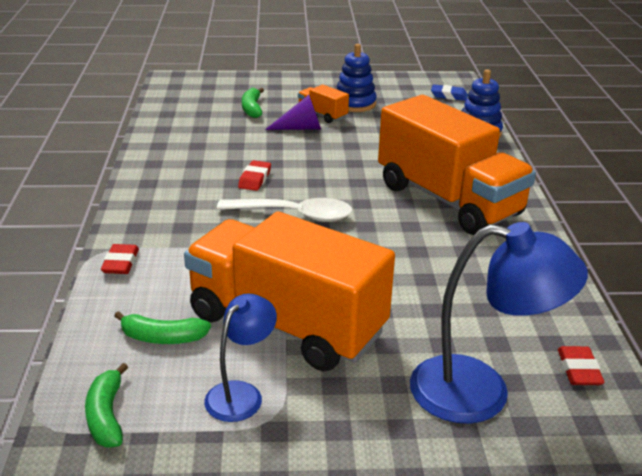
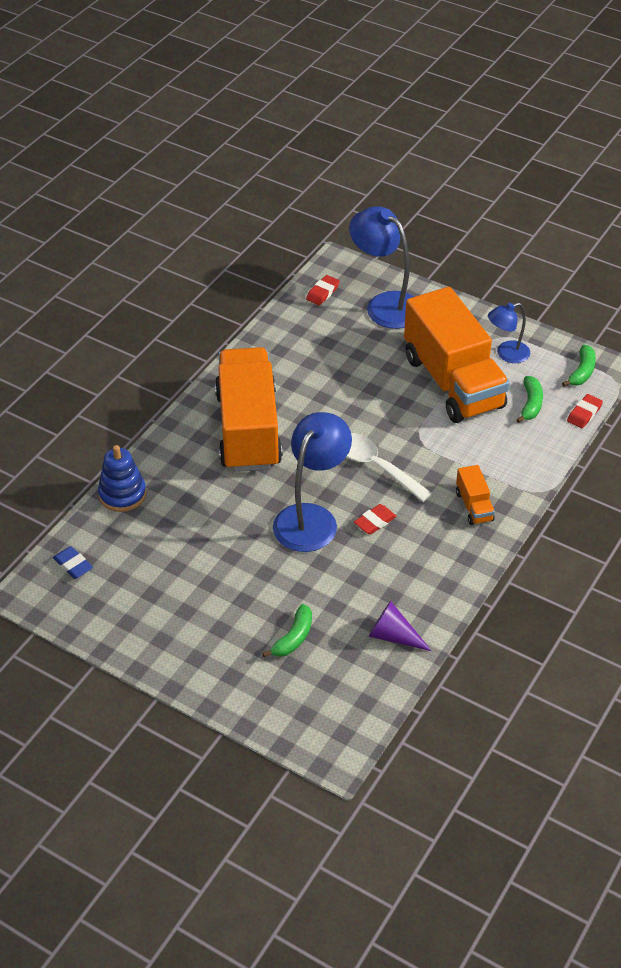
camera: 145 degrees left, 15 degrees up
red eraser [101,244,139,274] -> red eraser moved to [567,394,603,428]
green banana [114,311,211,344] -> green banana turned 60 degrees clockwise [516,376,543,423]
purple cone [265,95,321,130] -> purple cone moved to [369,601,432,651]
orange truck [298,85,349,123] -> orange truck moved to [456,465,495,525]
blue stacking toy [337,44,377,112] -> none
none -> blue lamp [273,412,352,552]

